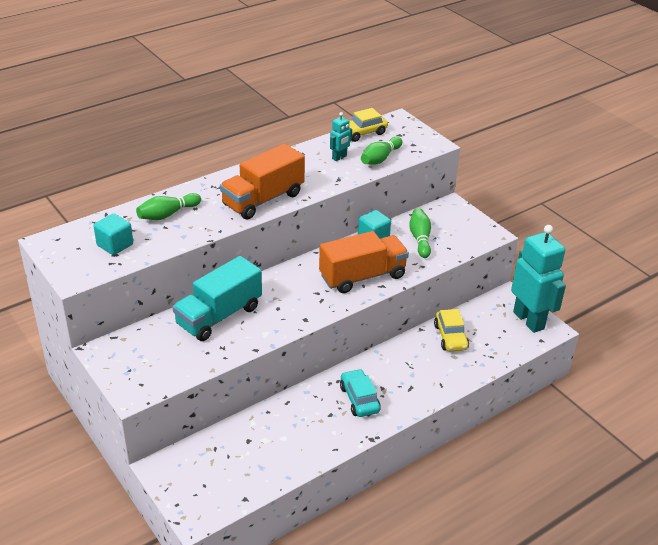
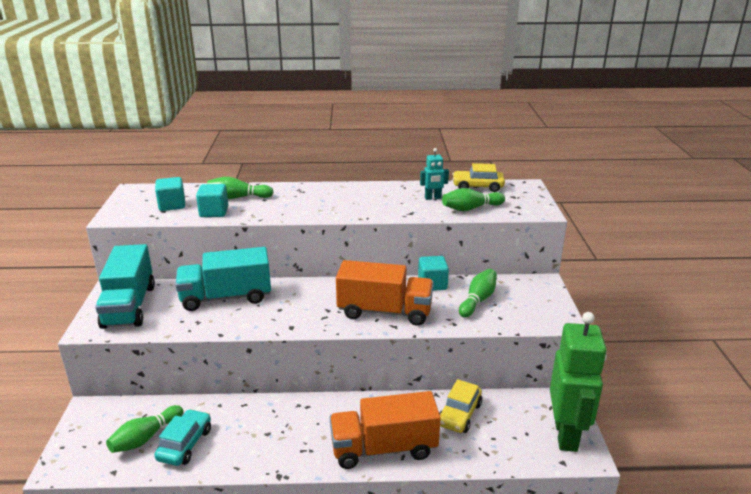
camera: 35 degrees right, 10 degrees down
orange truck [220,144,305,219] -> orange truck moved to [330,391,441,469]
turquoise car [340,369,381,417] -> turquoise car moved to [154,409,211,466]
turquoise robot [511,225,566,333] -> green robot [550,312,607,452]
none -> turquoise truck [95,244,155,329]
none -> green bowling pin [106,405,183,453]
none -> turquoise cube [196,184,228,217]

